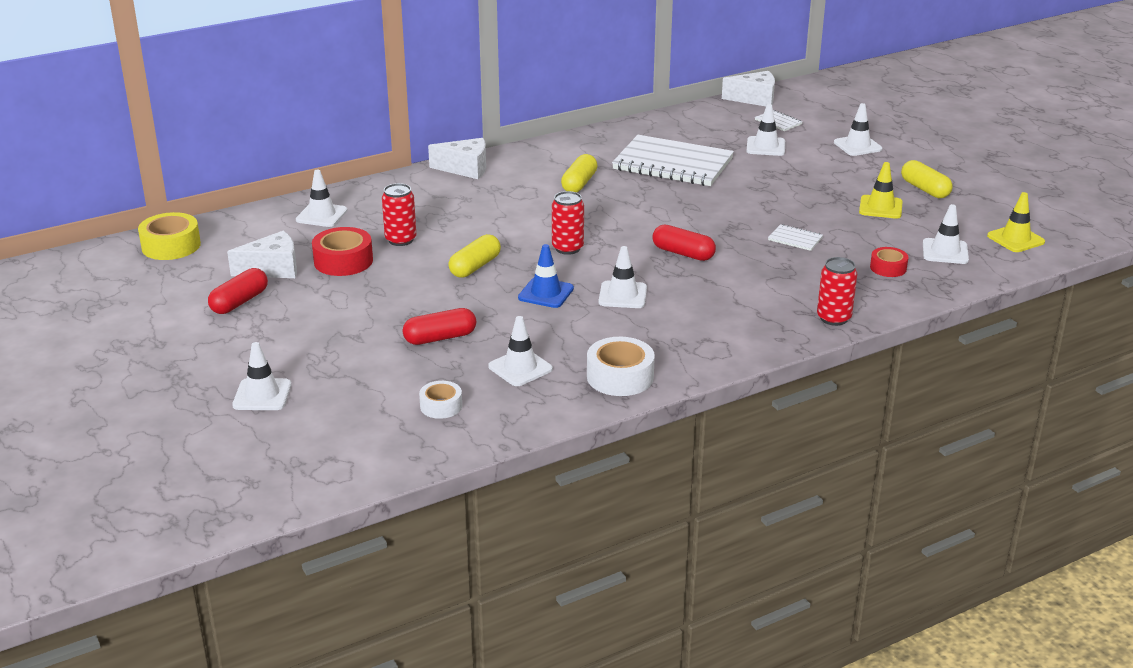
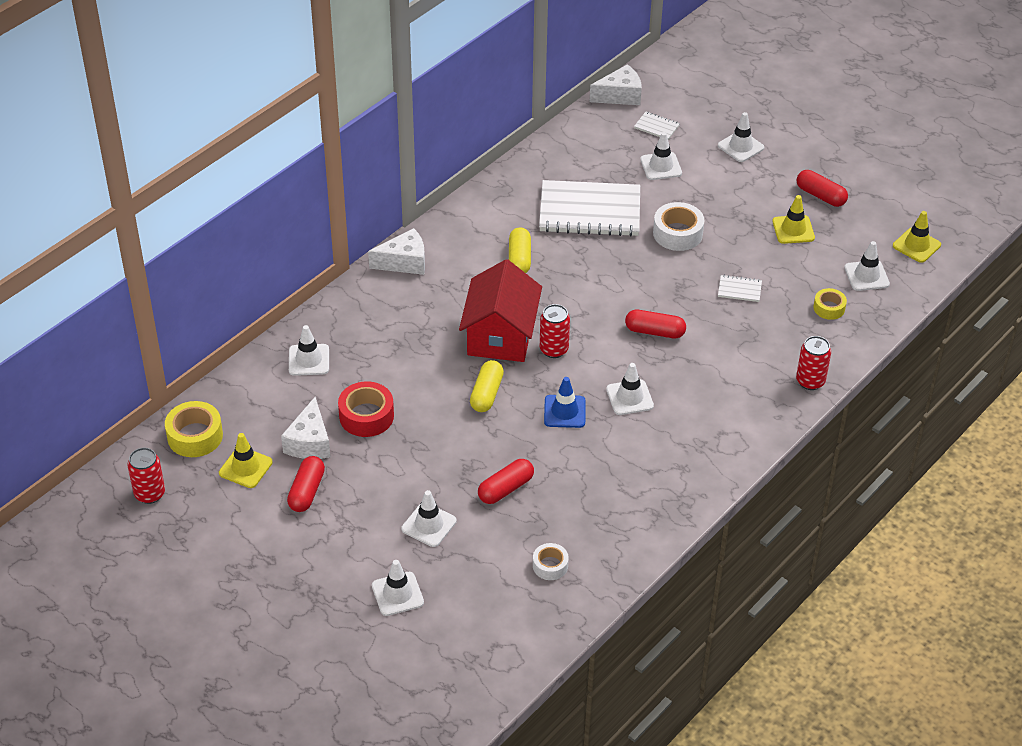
camera: 20 degrees left, 15 degrees up
white cheese [227,231,297,278] -> white cheese turned 135 degrees clockwise [281,397,330,459]
red can [382,183,416,246] -> red can moved to [127,448,165,504]
white traffic cone [488,316,553,386] -> white traffic cone moved to [402,490,456,547]
white tape [587,337,655,396] -> white tape moved to [653,202,704,251]
red tape [870,247,908,277] -> yellow tape [813,288,847,320]
yellow capsule [901,160,953,198] -> red capsule [797,170,848,207]
none -> yellow traffic cone [219,433,273,488]
none -> red house [459,259,542,362]

